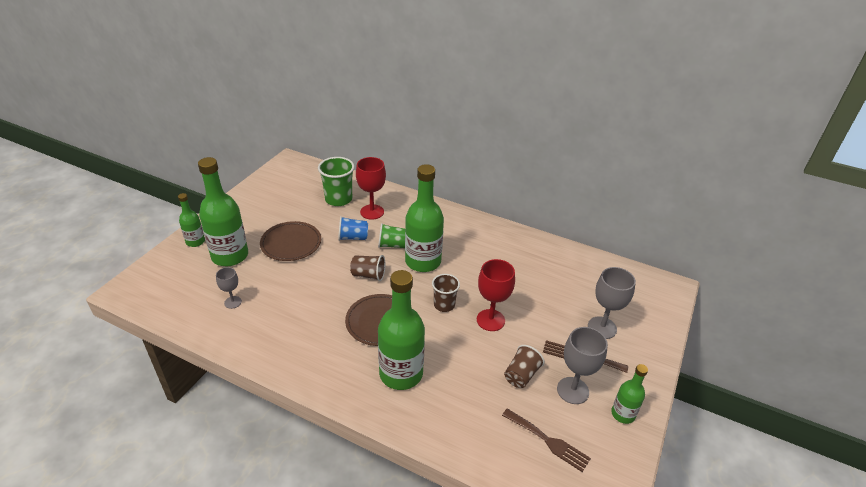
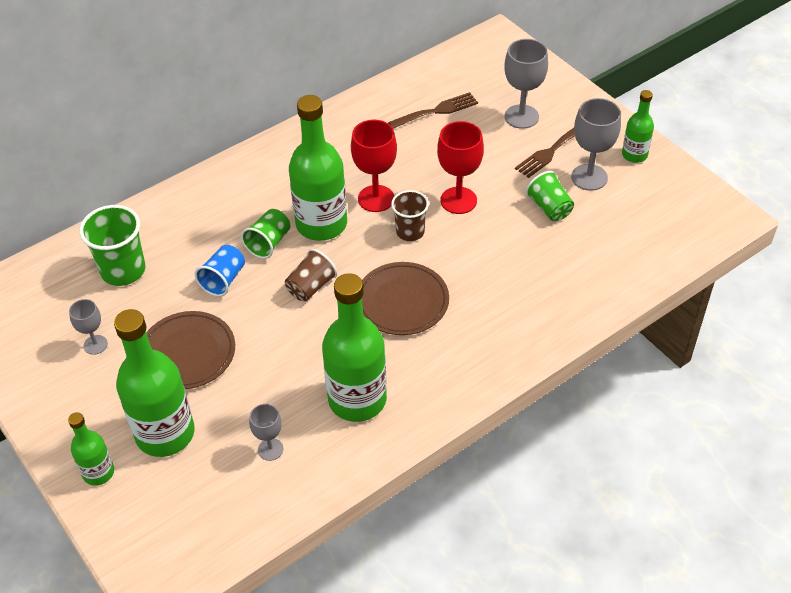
camera: 60 degrees left, 10 degrees up
red goblet [356,157,386,220] -> red goblet moved to [351,120,397,212]
green bottle [378,270,425,390] -> green bottle moved to [322,273,387,422]
brown fork [502,409,591,472] -> brown fork moved to [388,92,478,129]
brown cup [504,345,545,388] -> green cup [526,171,574,221]
none -> grey goblet [69,299,108,355]

